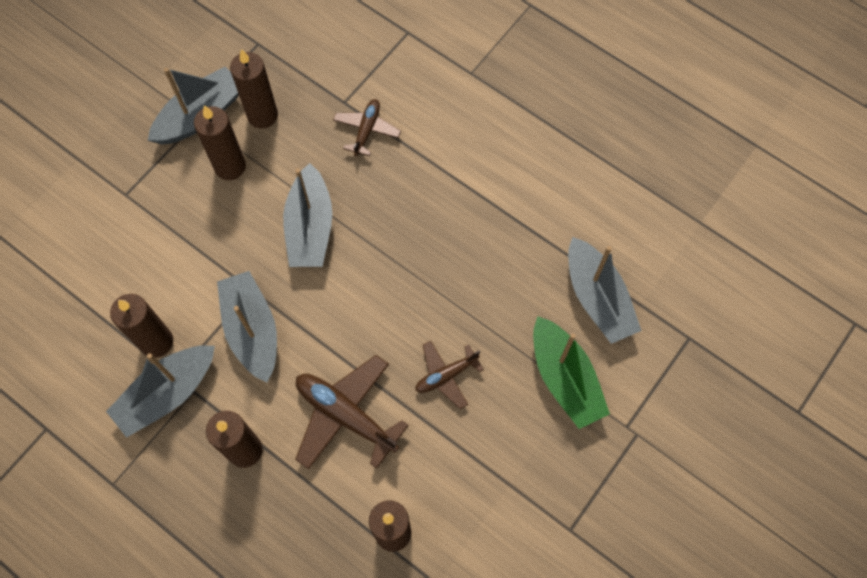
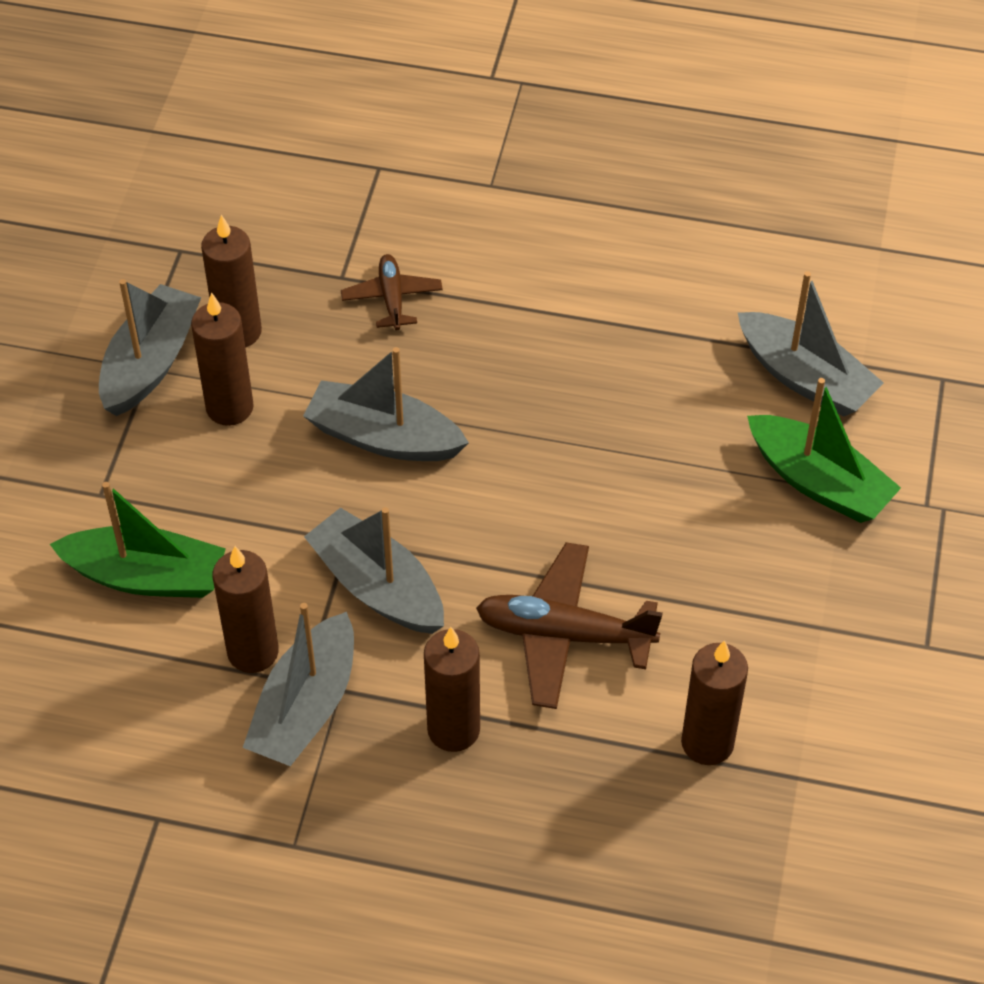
camera: 25 degrees left, 15 degrees down
grey boat [283,163,332,267] -> grey boat turned 135 degrees clockwise [303,347,469,461]
brown plane [415,341,484,409] -> none
none -> green boat [50,482,226,598]

